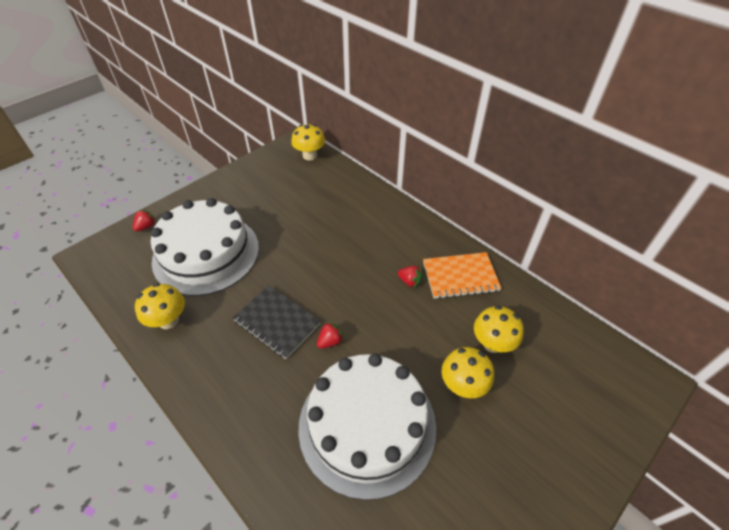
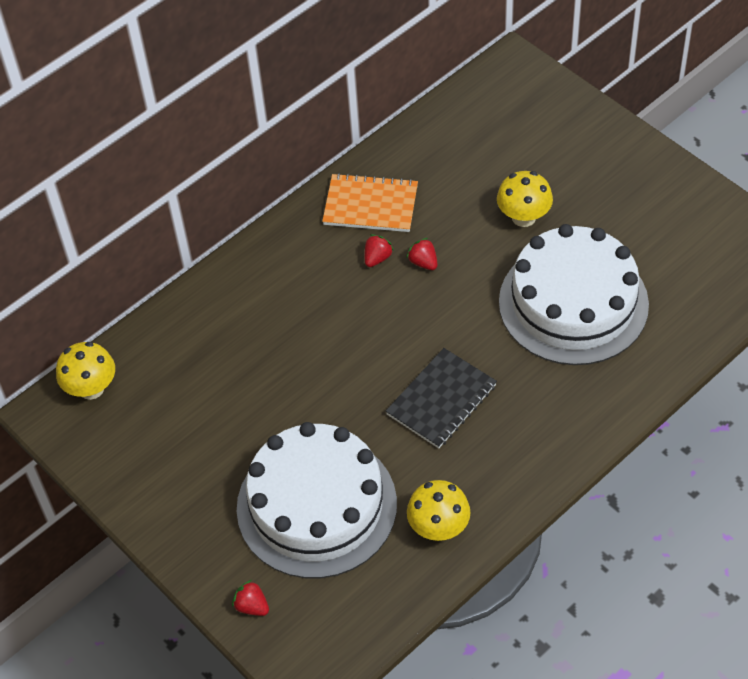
camera: 85 degrees left, 5 degrees up
red strawberry [317,321,344,349] -> red strawberry moved to [406,238,438,270]
orange notebook [423,252,502,299] -> orange notebook turned 75 degrees counterclockwise [322,173,418,232]
yellow mushroom [474,306,524,353] -> none

